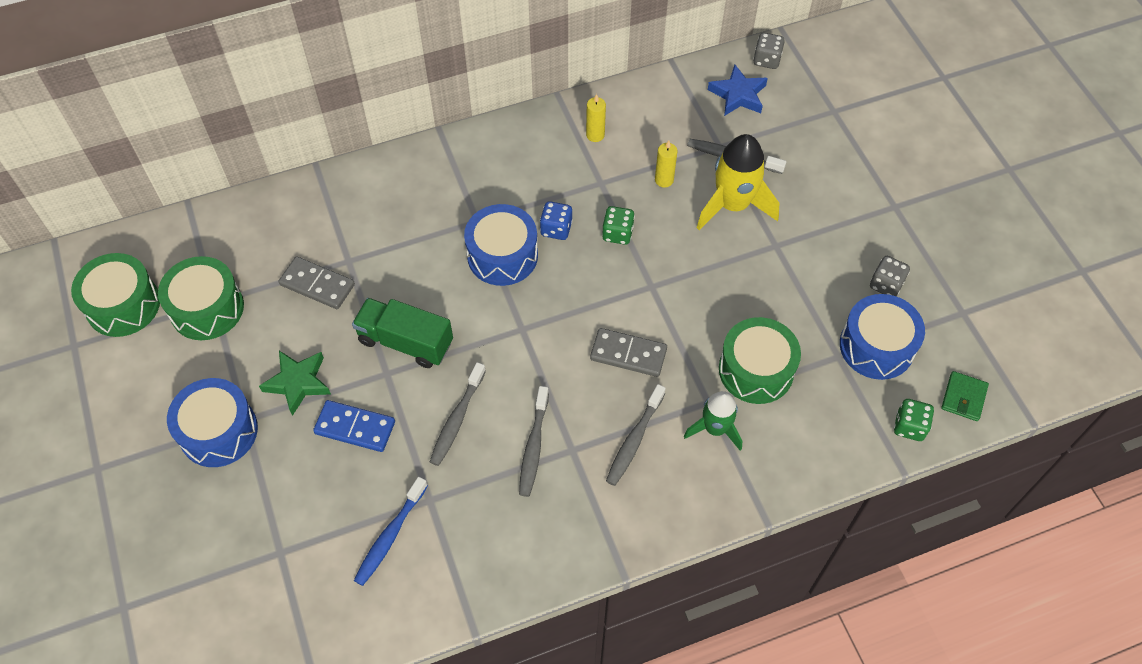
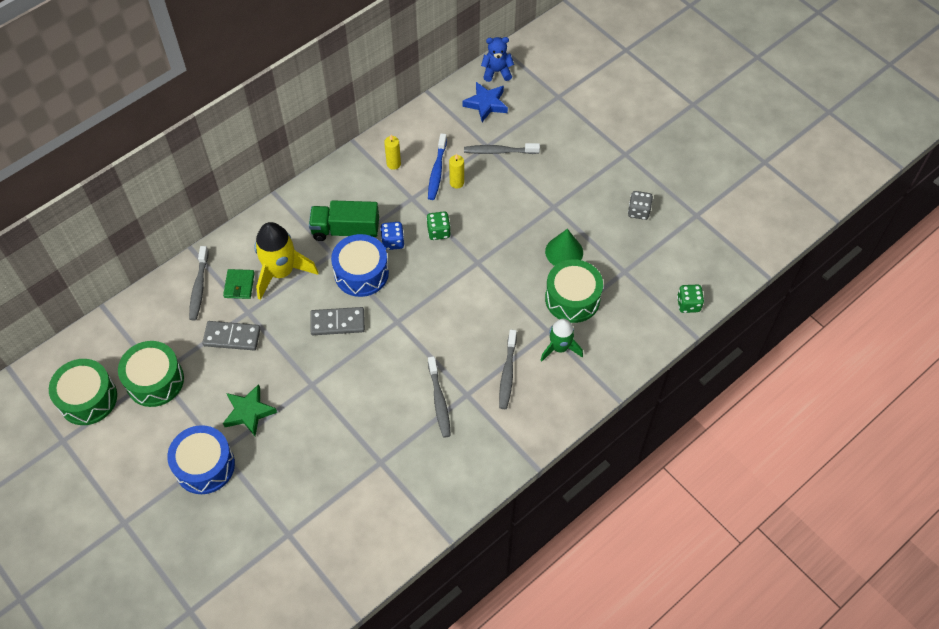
camera: 20 degrees left, 0 degrees up
blue domino [313,400,395,452] -> none
green truck [352,298,453,368] -> green truck moved to [309,200,379,241]
blue toothbrush [354,477,428,586] -> blue toothbrush moved to [428,133,447,200]
grey toothbrush [430,362,486,466] -> grey toothbrush moved to [189,246,209,320]
grey domino [590,328,667,377] -> grey domino moved to [310,307,365,335]
yellow rocket [697,134,779,230] -> yellow rocket moved to [254,222,319,300]
grey dice [753,33,785,69] -> blue teddy bear [481,37,514,82]
blue drum [840,294,925,380] -> none
green wallet [941,371,989,421] -> green wallet moved to [223,269,255,299]
none -> green cone [545,229,583,266]

